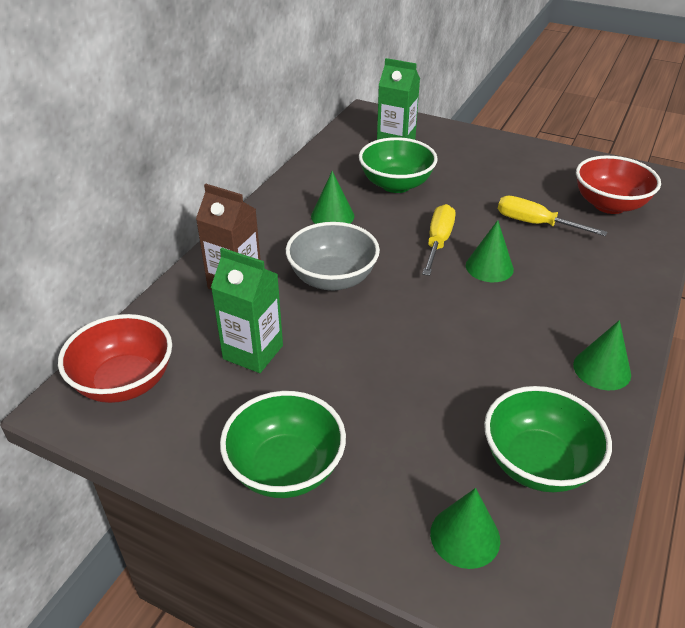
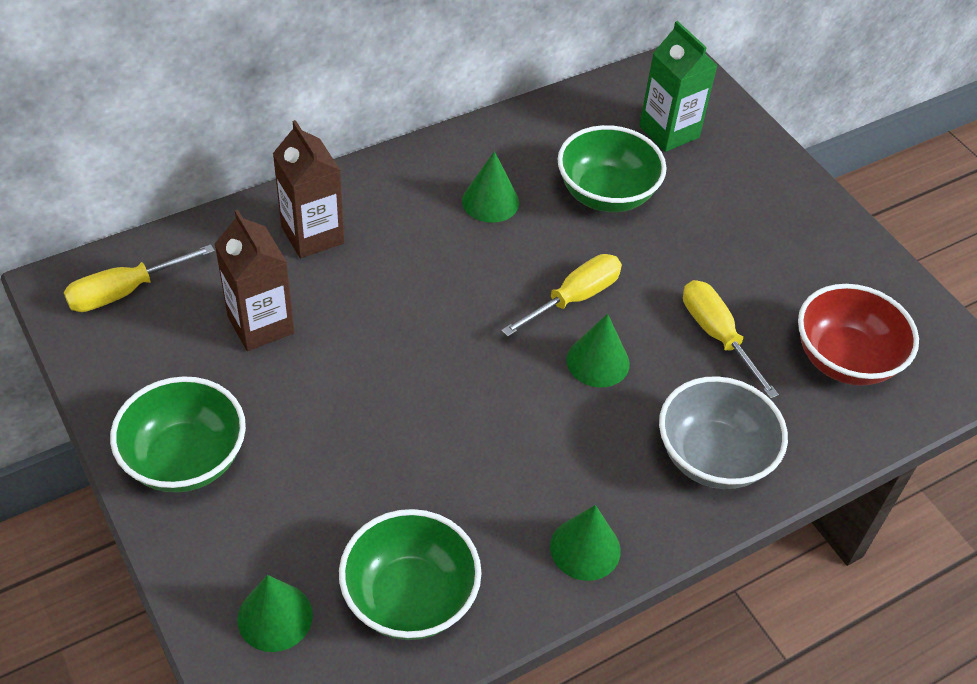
camera: 30 degrees right, 10 degrees up
red bowl [58,314,172,403] -> yellow screwdriver [64,244,215,312]
green carton [211,248,283,373] -> brown carton [215,210,294,351]
grey bowl [286,222,380,291] -> grey bowl moved to [659,376,788,489]

